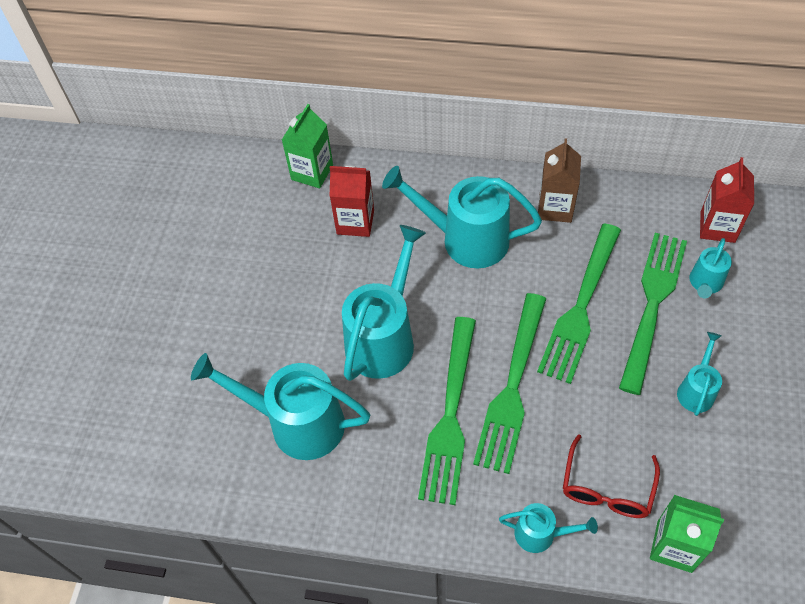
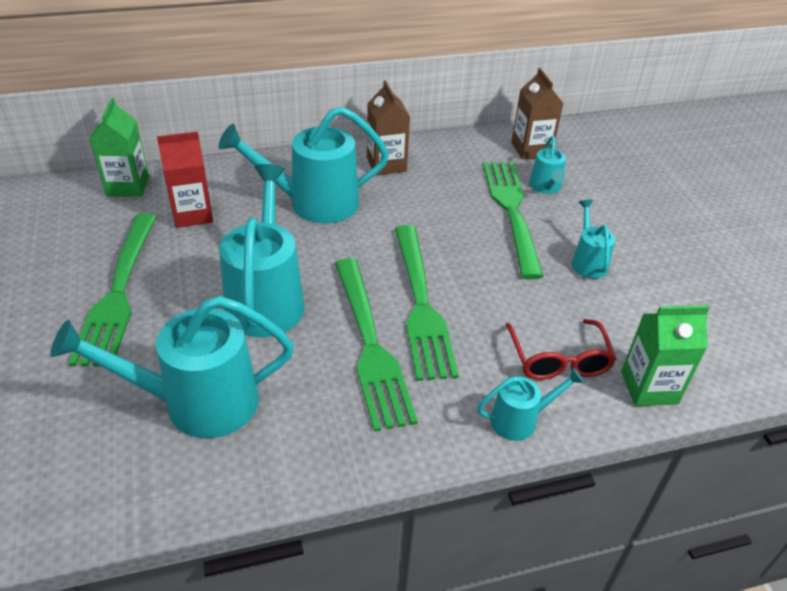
camera: 30 degrees left, 15 degrees down
green fork [537,223,621,384] -> green fork moved to [68,213,157,366]
red carton [700,157,754,243] -> brown carton [511,68,564,159]

